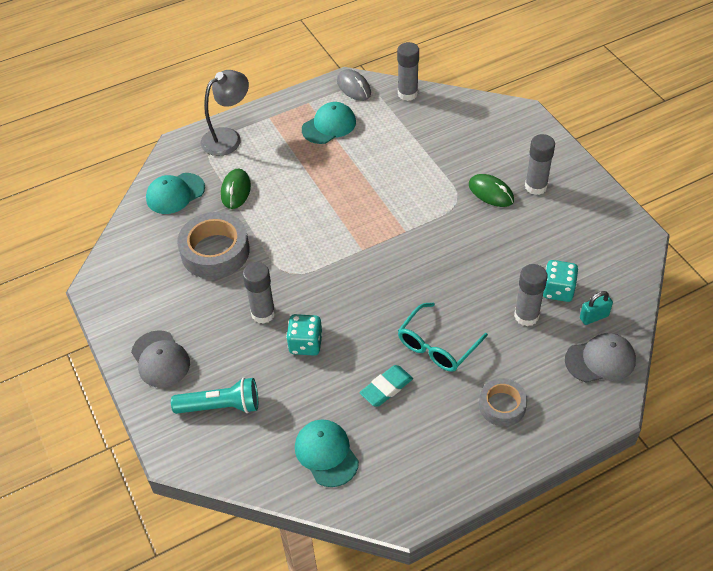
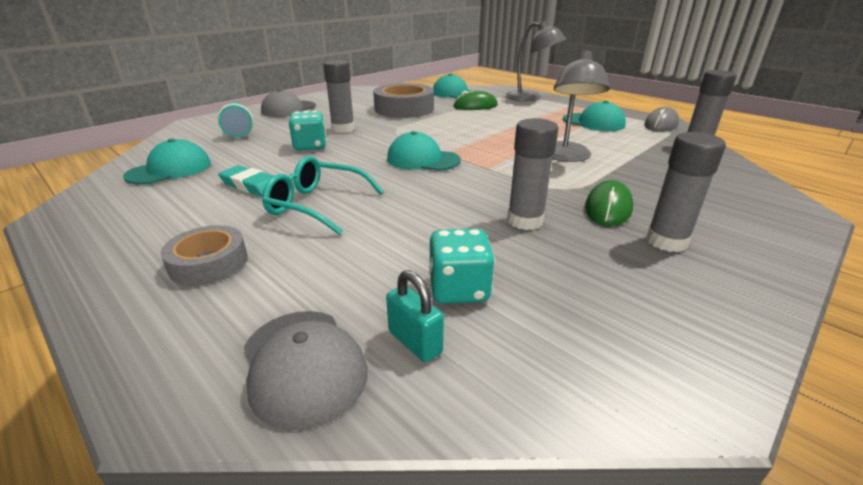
camera: 70 degrees right, 20 degrees down
grey glue stick [514,264,548,326] -> grey glue stick moved to [507,118,559,230]
none -> turquoise cap [387,131,461,171]
none -> grey lamp [552,50,610,162]

